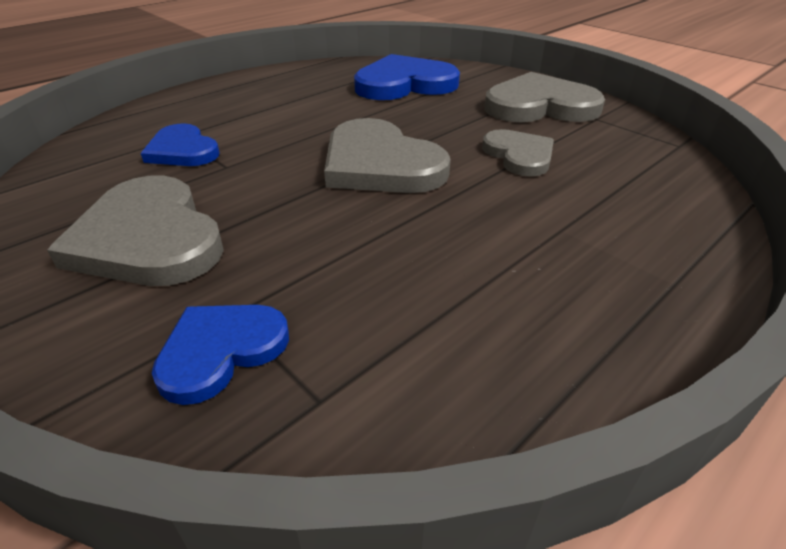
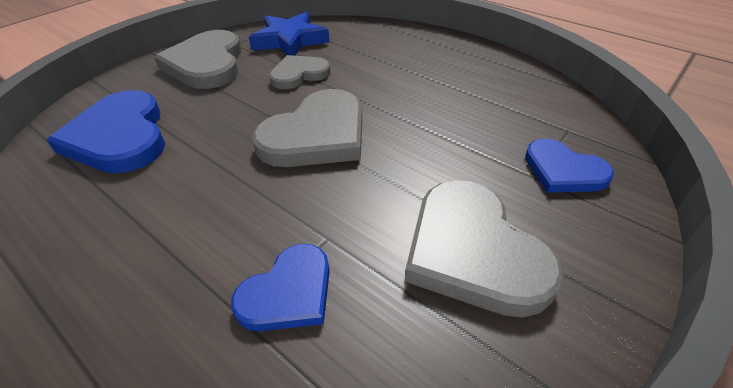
camera: 95 degrees left, 5 degrees up
grey heart [47,175,224,286] -> grey heart turned 105 degrees clockwise [405,180,563,318]
none -> blue star [249,12,329,56]

